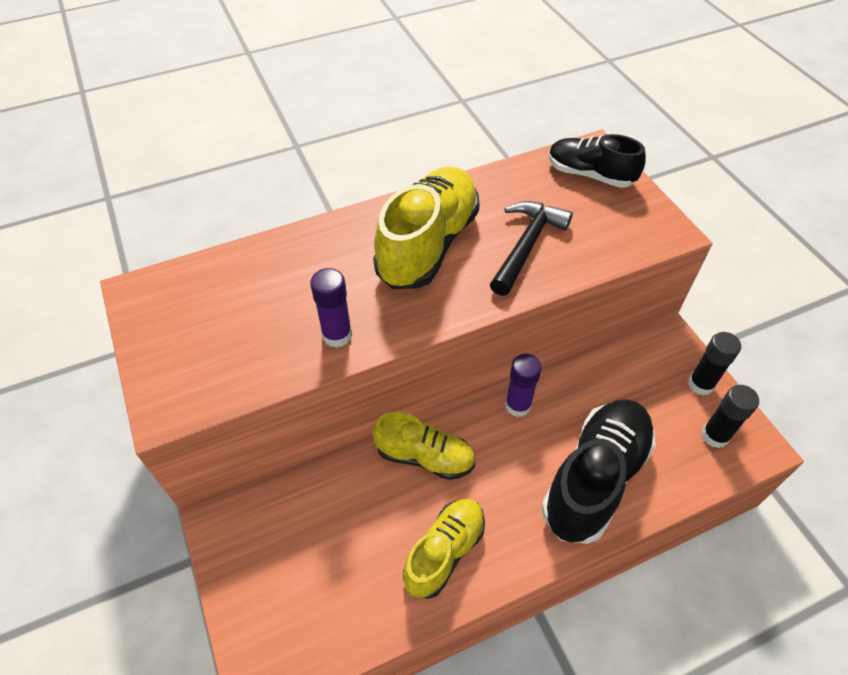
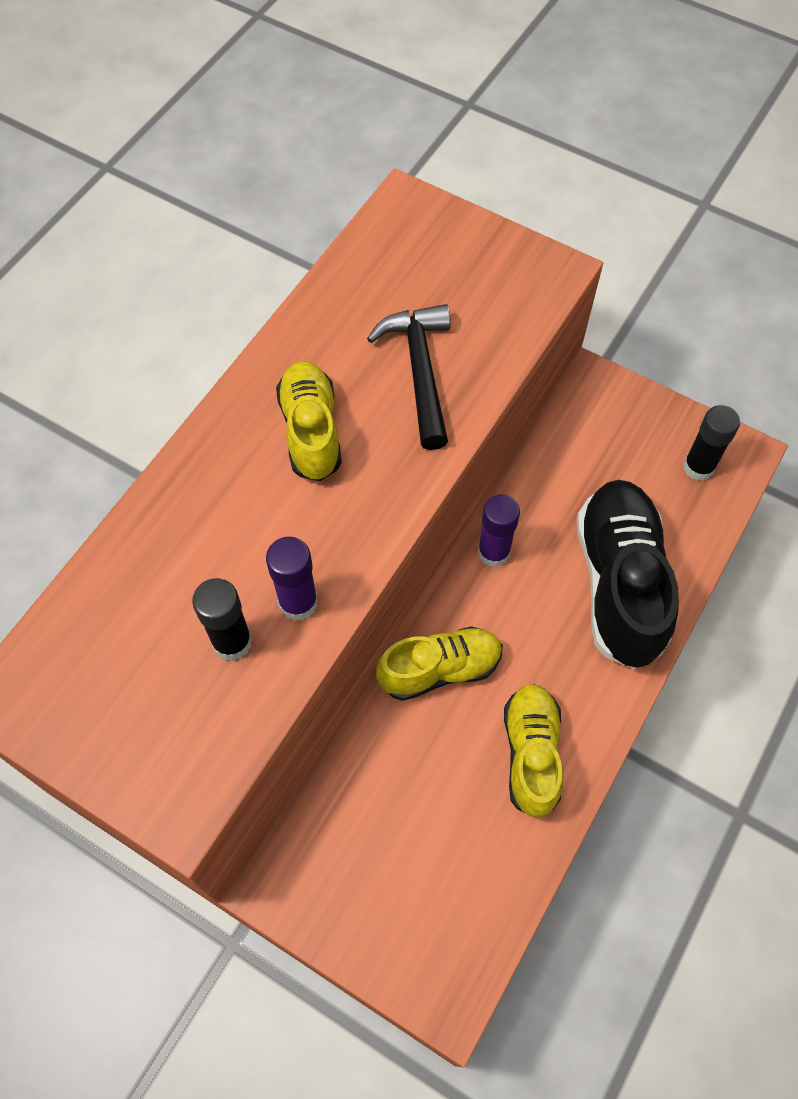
camera: 35 degrees left, 10 degrees up
yellow shoe [373,166,480,289] -> yellow shoe [276,361,342,481], size x0.63
black shoe [549,134,646,188] -> none
black glue stick [688,332,741,396] -> black glue stick moved to [192,578,252,661]

